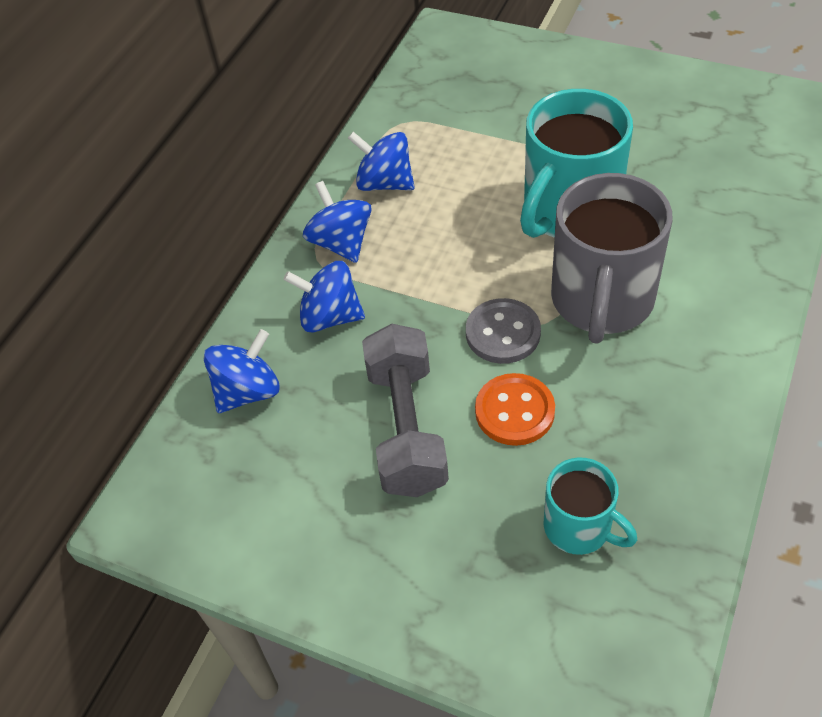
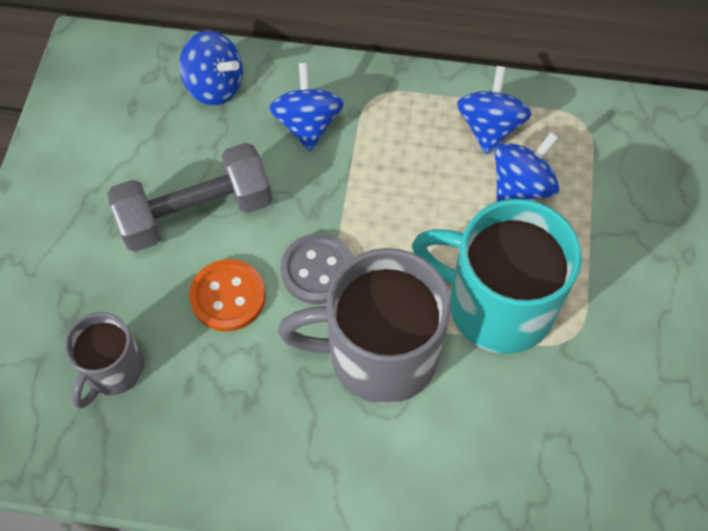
camera: 70 degrees right, 10 degrees up
blue spinning top [303,181,372,263] -> blue spinning top moved to [494,132,559,202]
turquoise mug [544,457,637,555] -> grey mug [65,312,144,409]

